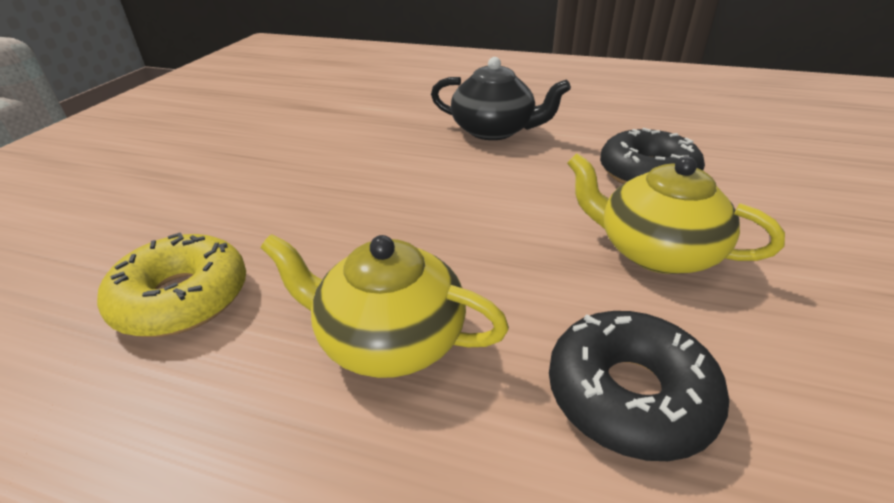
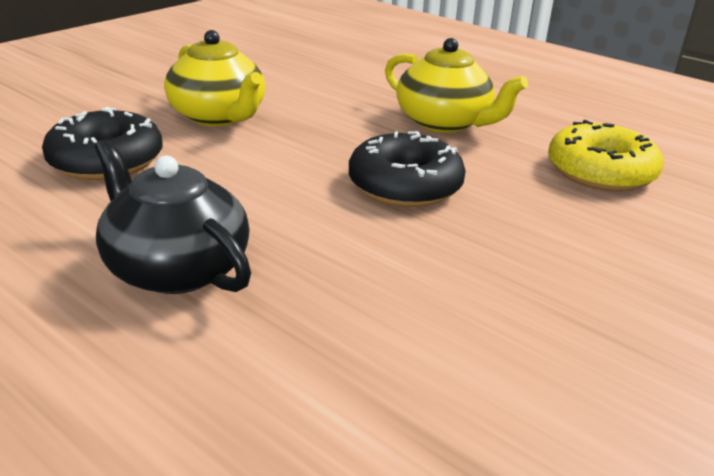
camera: 160 degrees left, 5 degrees down
black donut [549,311,729,461] -> black donut moved to [349,131,466,207]

